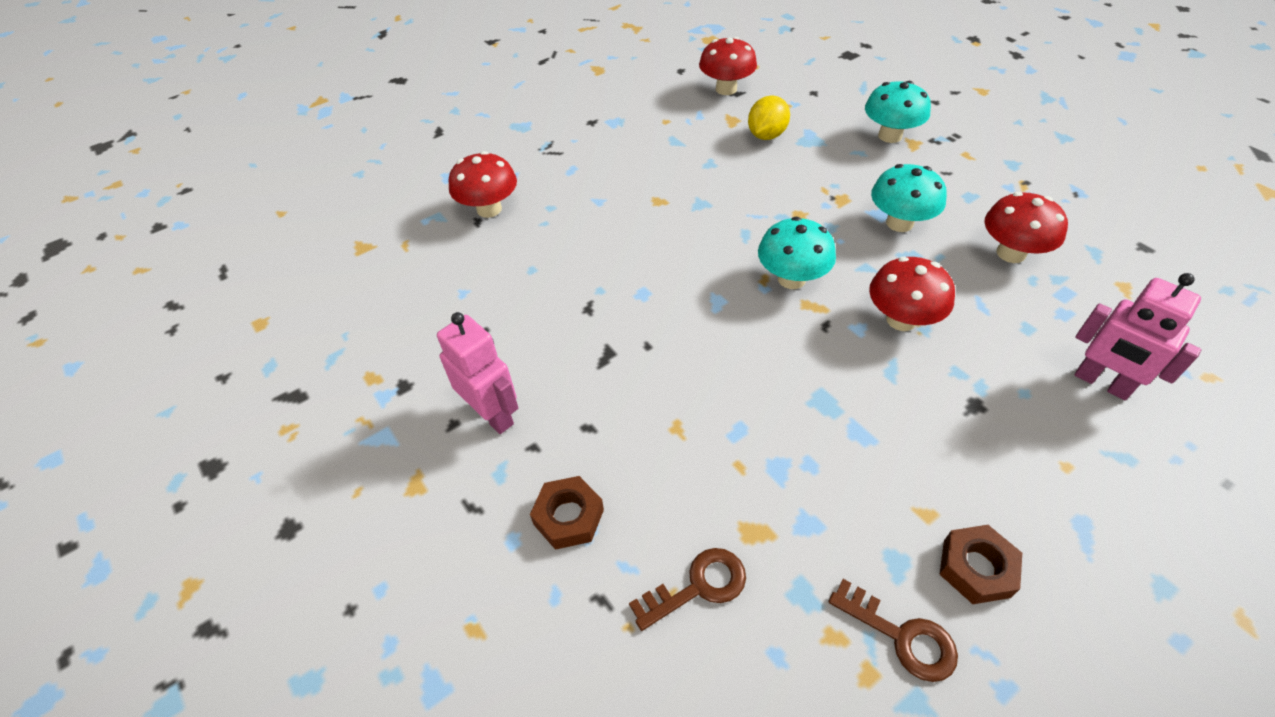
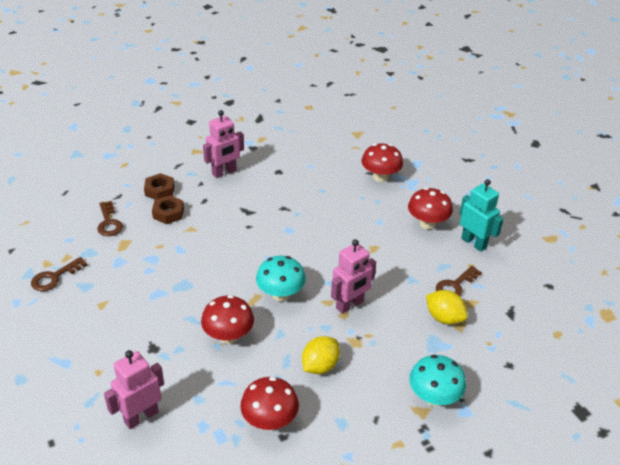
camera: 95 degrees right, 10 degrees down
red mushroom [699,37,757,95] -> red mushroom moved to [408,187,453,229]
turquoise mushroom [871,164,947,232] -> yellow lemon [302,336,340,374]
brown nut [939,525,1022,604] -> brown nut moved to [152,195,184,224]
none -> pink robot [331,239,376,314]
none -> brown key [436,266,482,296]
none -> turquoise robot [460,179,504,252]

